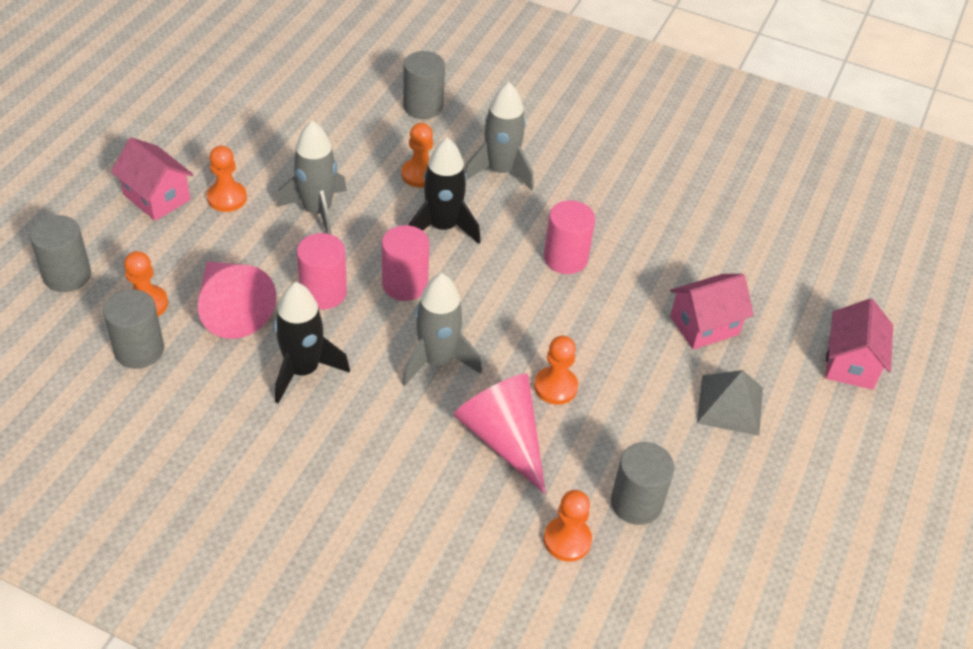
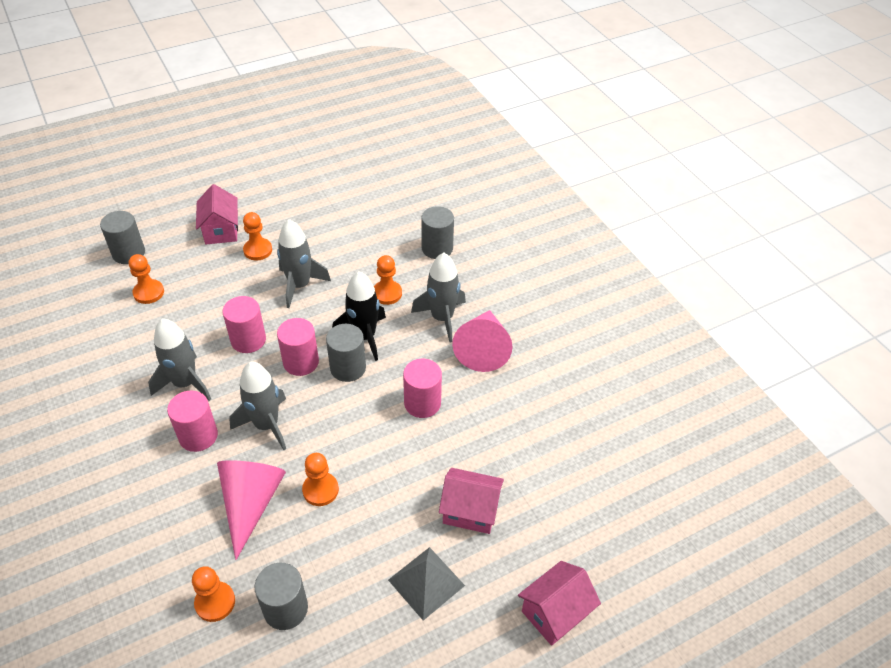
camera: 40 degrees right, 0 degrees up
grey cylinder [103,289,164,369] -> grey cylinder moved to [326,324,366,382]
pink cone [198,261,276,339] -> pink cone moved to [452,310,512,372]
black rocket [274,282,350,404] -> grey rocket [148,318,211,401]
none -> pink cylinder [167,390,218,452]

